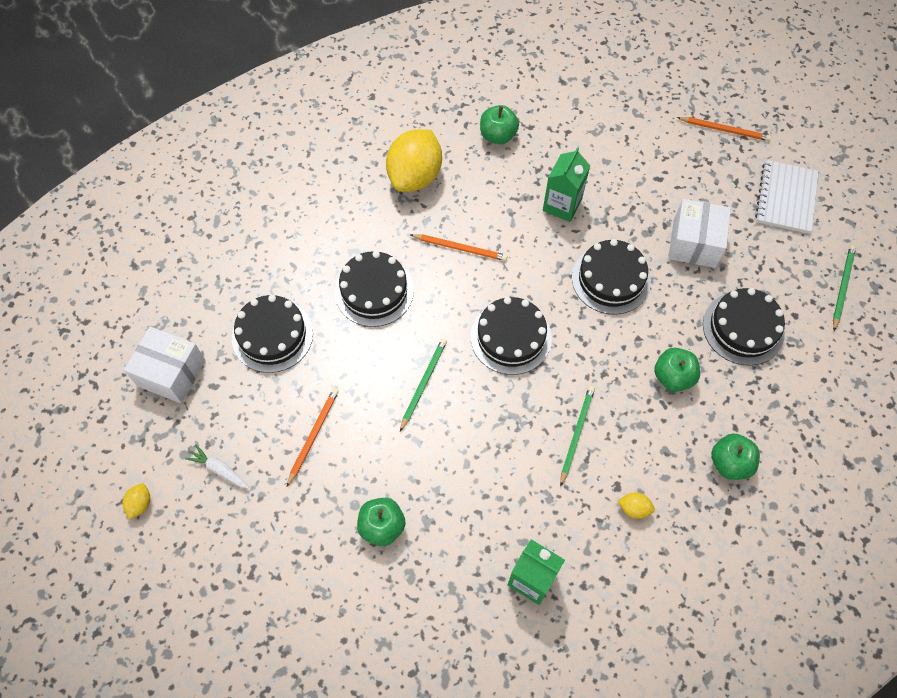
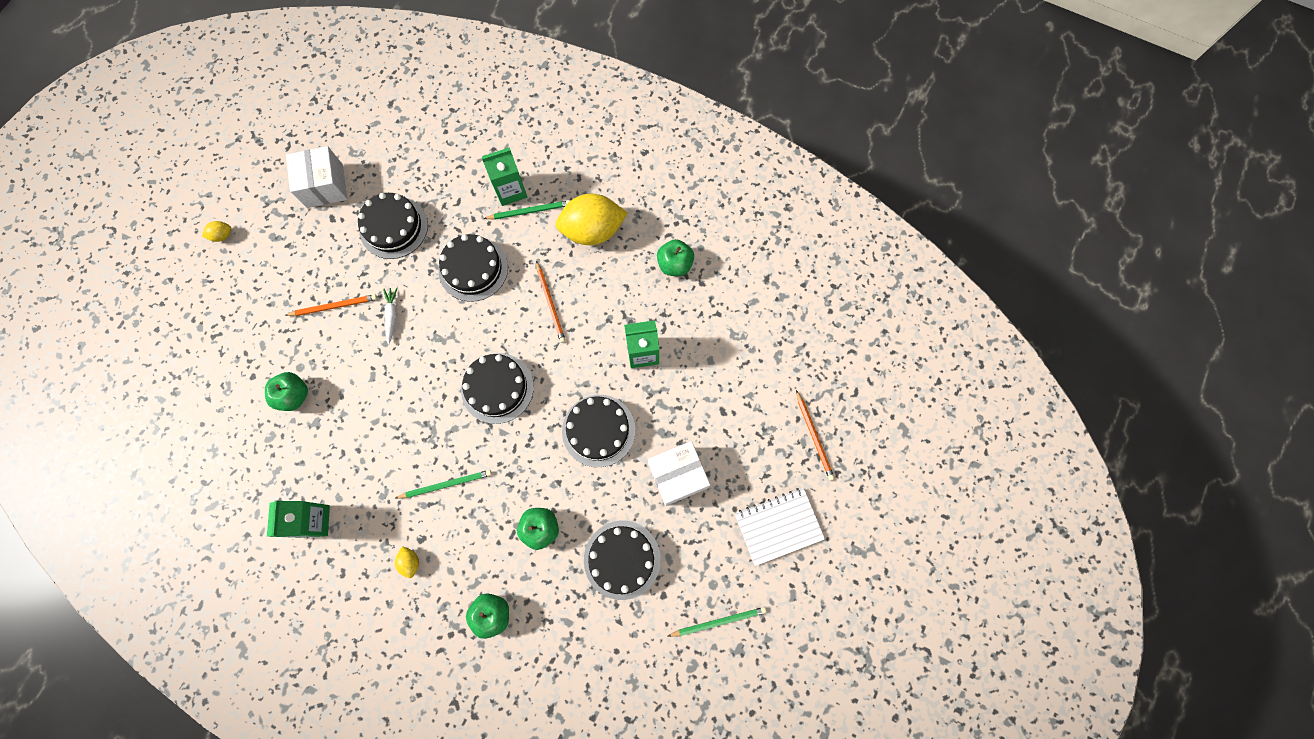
camera: 55 degrees right, 10 degrees up
white carrot [185,444,249,488] -> white carrot moved to [383,288,398,344]
green pencil [400,338,447,431] -> green pencil moved to [484,200,570,220]
none -> green carton [482,147,527,206]

